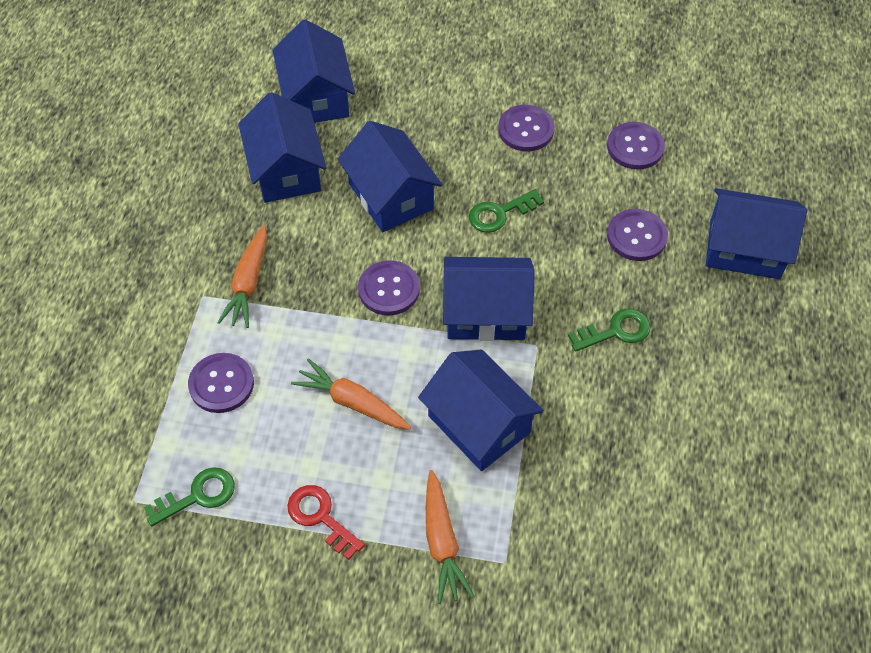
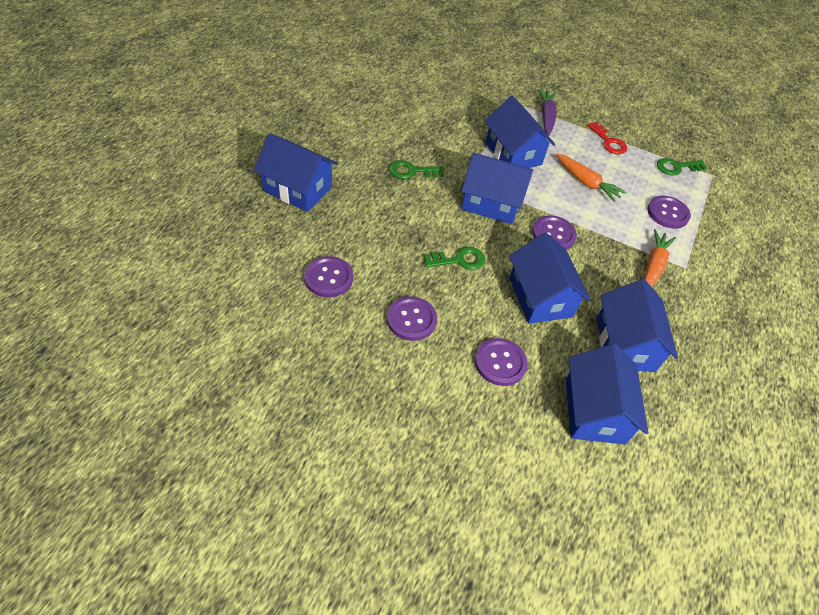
camera: 170 degrees left, 5 degrees down
orange carrot [426,470,475,604] -> purple carrot [538,89,557,136]
purple button [607,209,668,261] -> purple button moved to [475,338,528,386]

